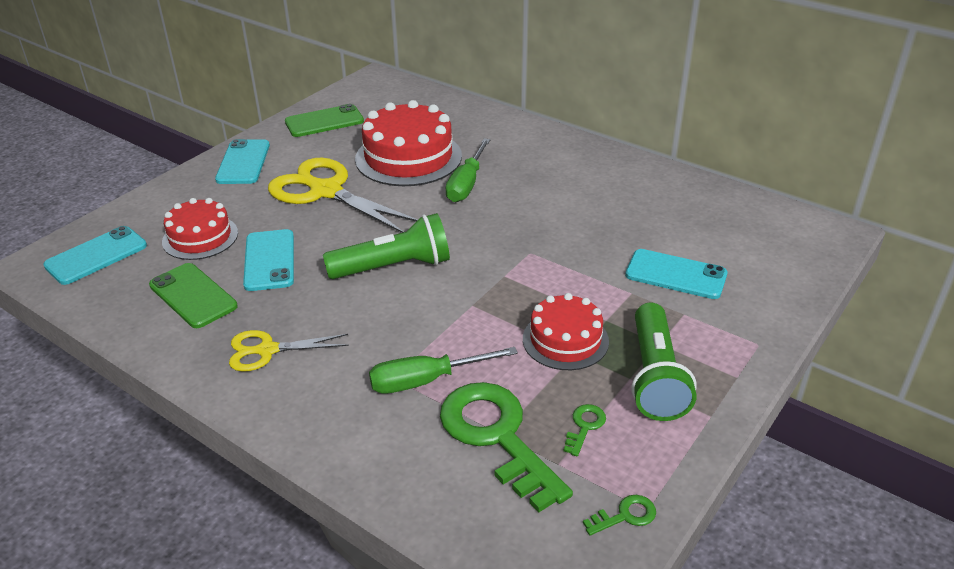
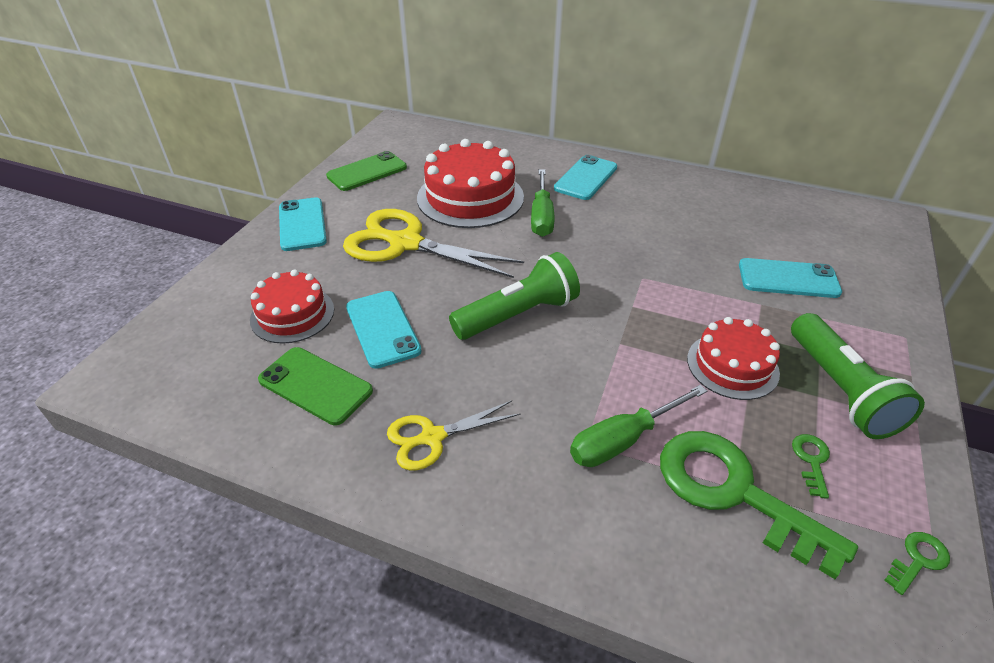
camera: 15 degrees left, 5 degrees up
turquoise phone [43,226,147,285] -> turquoise phone moved to [554,155,617,200]

